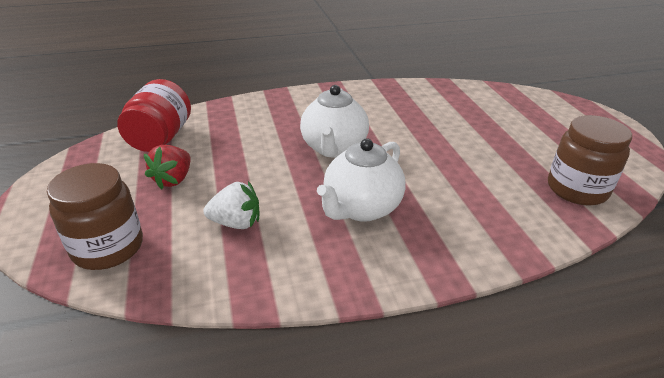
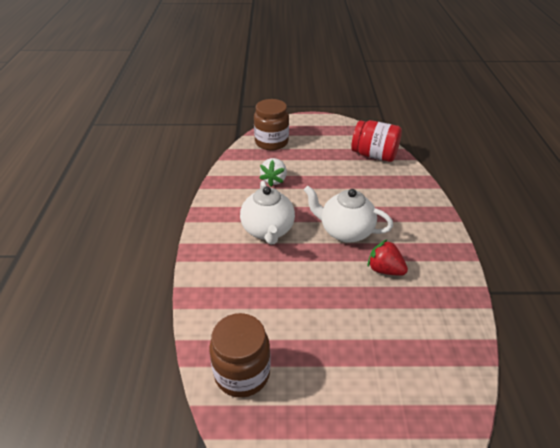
camera: 105 degrees right, 5 degrees up
red strawberry [144,145,191,189] -> red strawberry moved to [367,239,408,276]
white teapot [317,138,406,222] -> white teapot turned 150 degrees counterclockwise [240,181,295,245]

